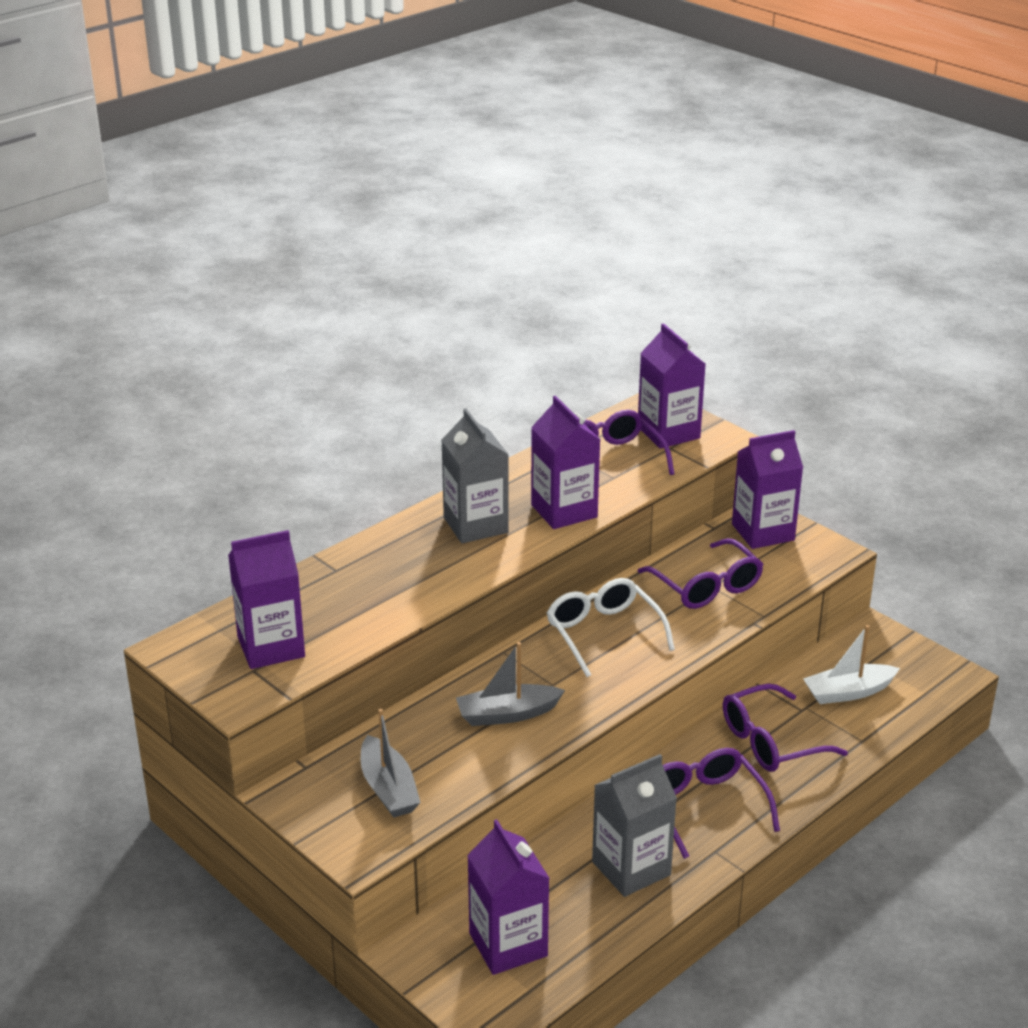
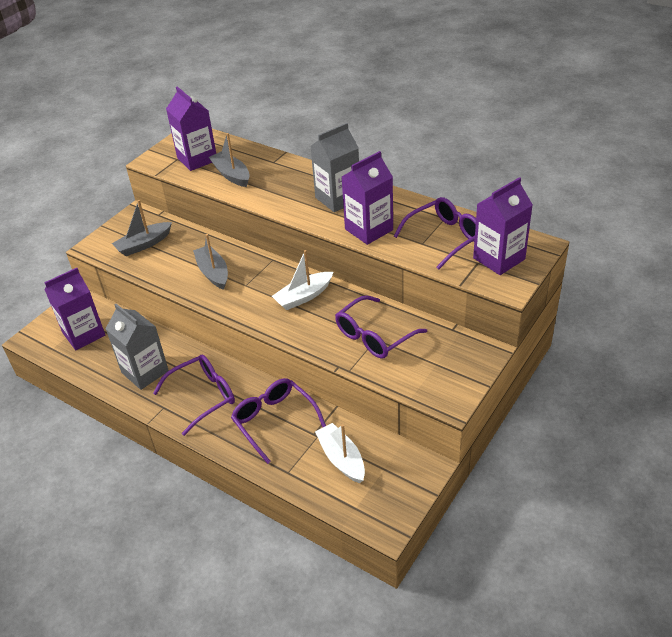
camera: 80 degrees right, 10 degrees up
white glasses [547,578,675,677] -> white boat [272,250,333,310]
purple carton [732,430,803,549] -> none
none -> grey boat [209,133,250,187]

